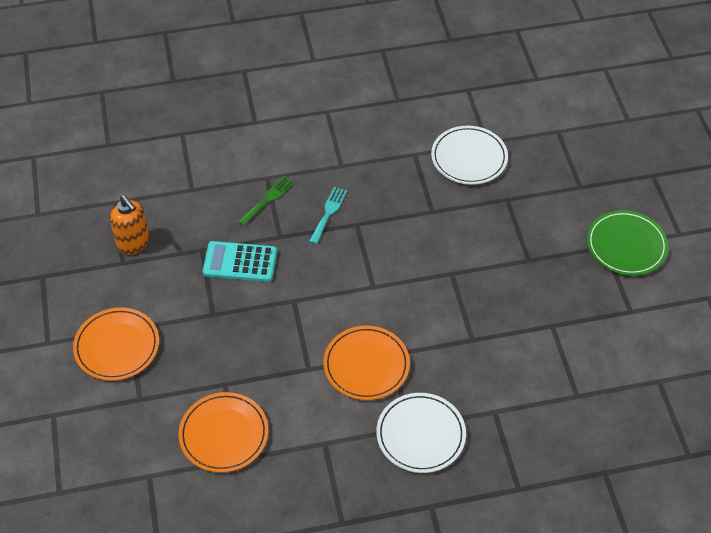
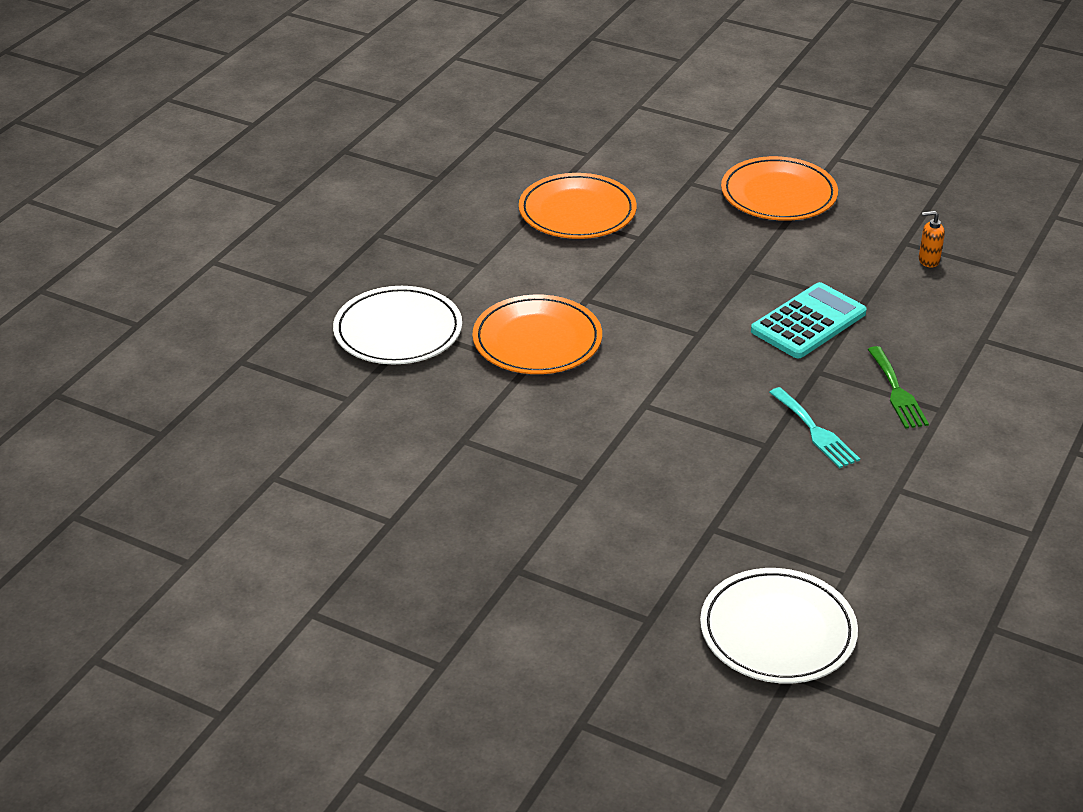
camera: 130 degrees right, 15 degrees down
orange soap dispenser [110,195,150,255] -> orange soap dispenser [919,211,945,268], size x0.50
green plate [587,210,668,276] -> none

